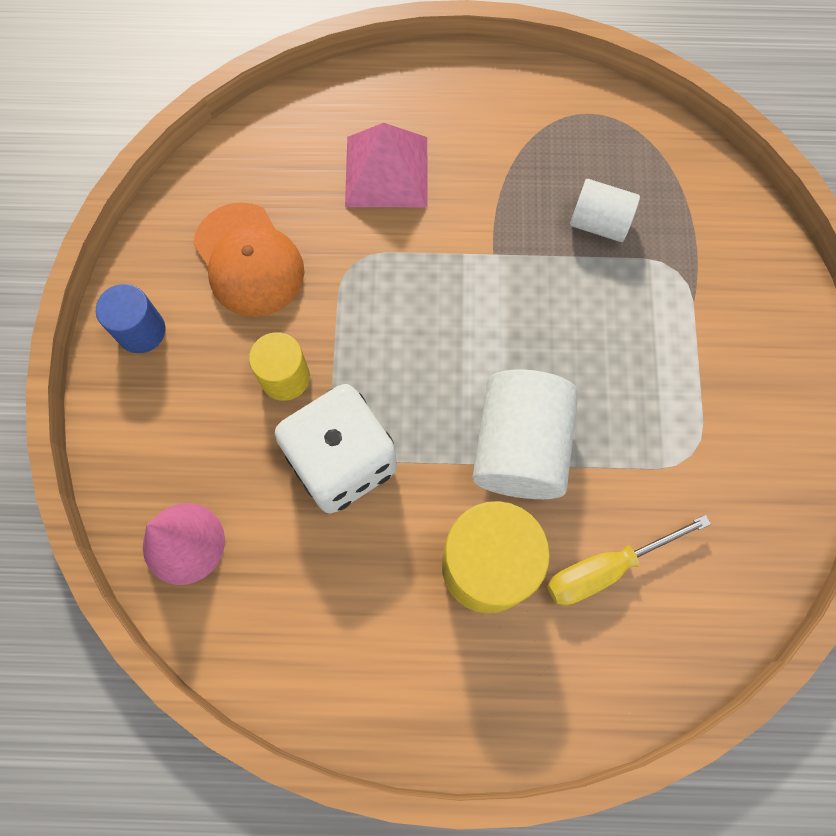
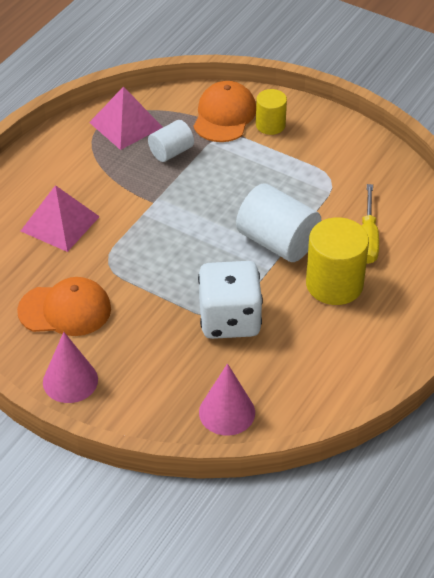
camera: 60 degrees left, 25 degrees down
blue cylinder [96,284,166,353] -> pink cone [43,332,98,403]
yellow cylinder [249,333,310,401] -> yellow cylinder moved to [256,89,287,135]
none -> pink pyramid [89,86,163,150]
none -> orange cap [193,81,256,142]

